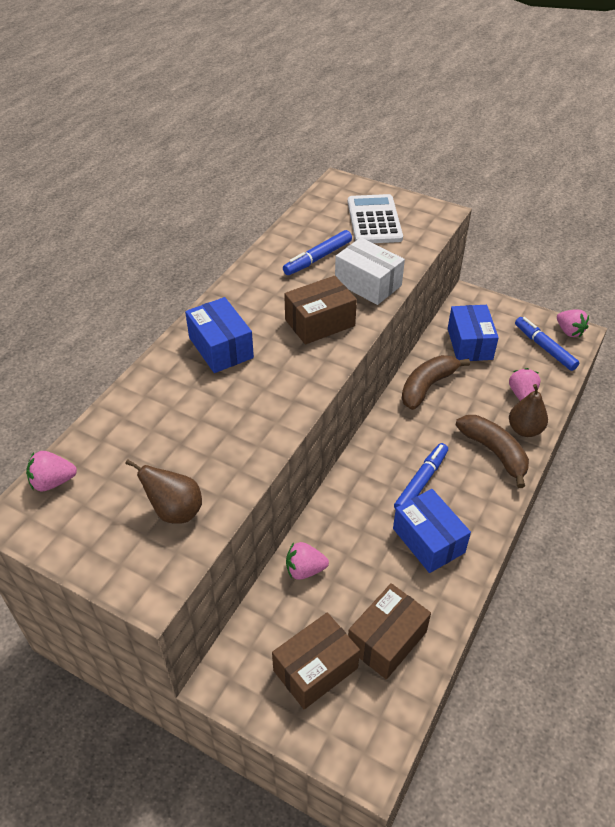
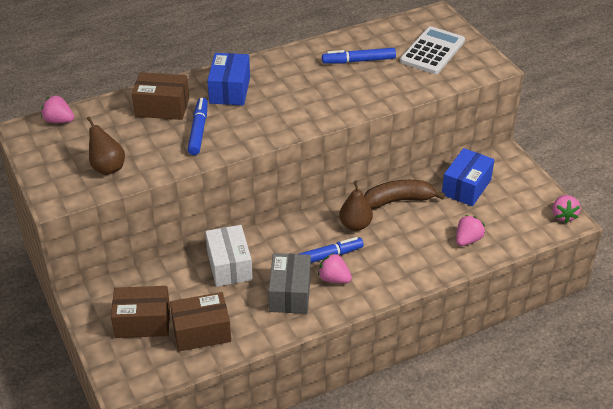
camera: 35 degrees right, 5 degrees down
brown box [284,276,357,345] -> brown box moved to [132,72,189,120]
pink strawberry [286,542,329,580] -> pink strawberry moved to [318,253,352,283]
white box [335,237,405,305] -> white box moved to [205,225,253,287]
blue box [393,489,471,573] -> grey box [268,253,311,314]
brown banana [456,415,529,488] -> none
brown pear [509,384,548,437] -> brown pear moved to [339,181,373,231]
blue marker [515,317,580,371] -> blue marker moved to [188,98,208,155]

